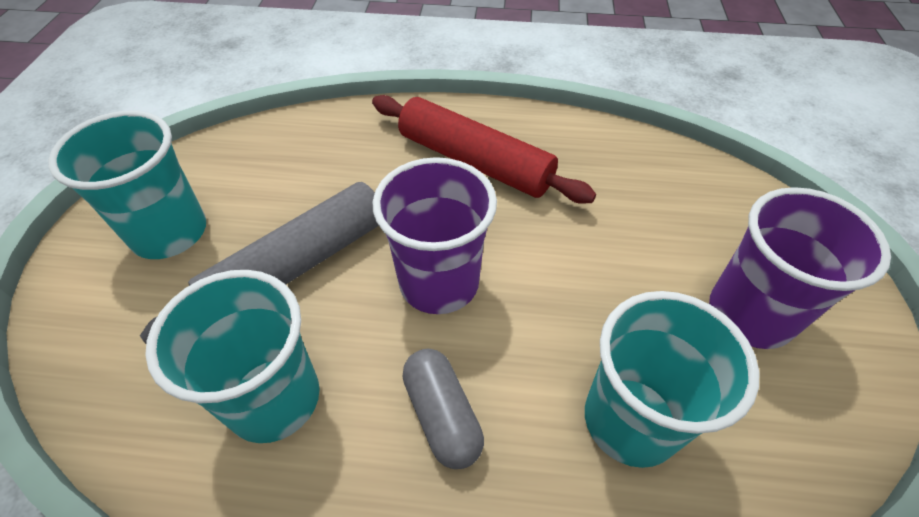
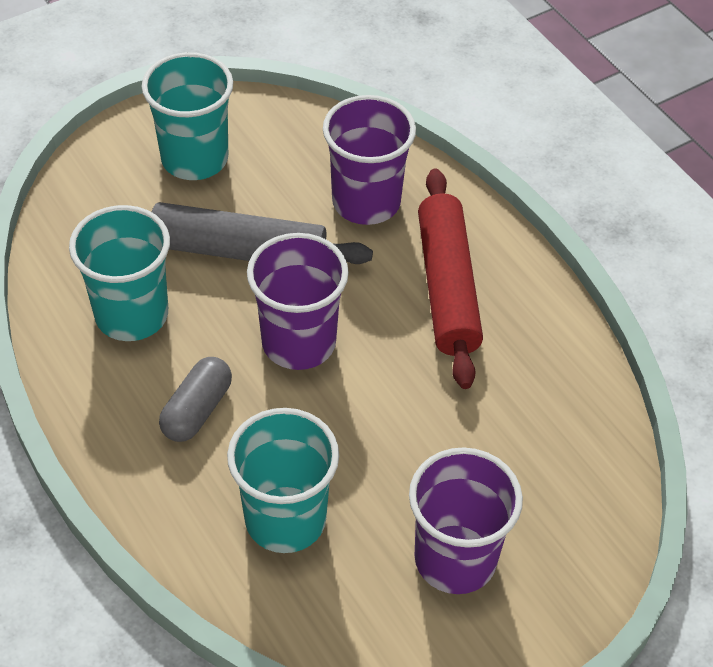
camera: 50 degrees right, 0 degrees up
none -> purple cup [323,95,416,225]

